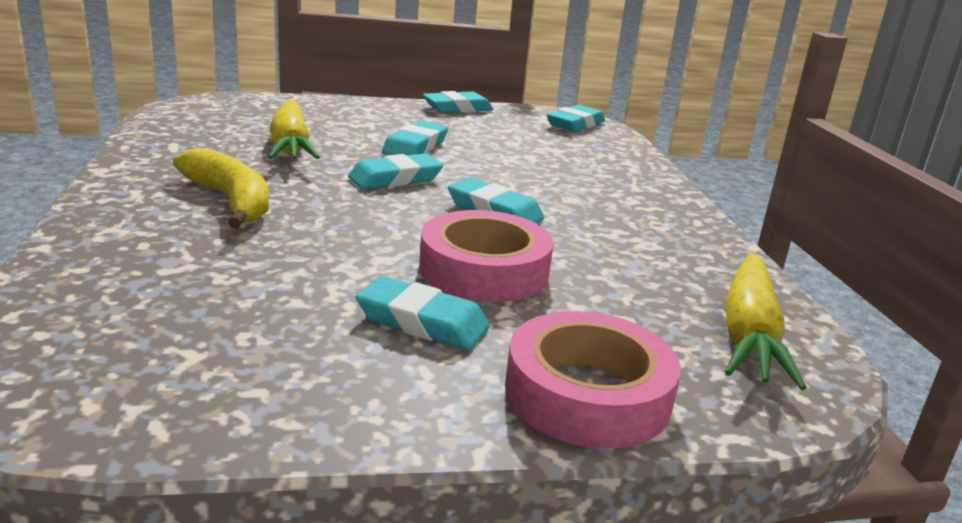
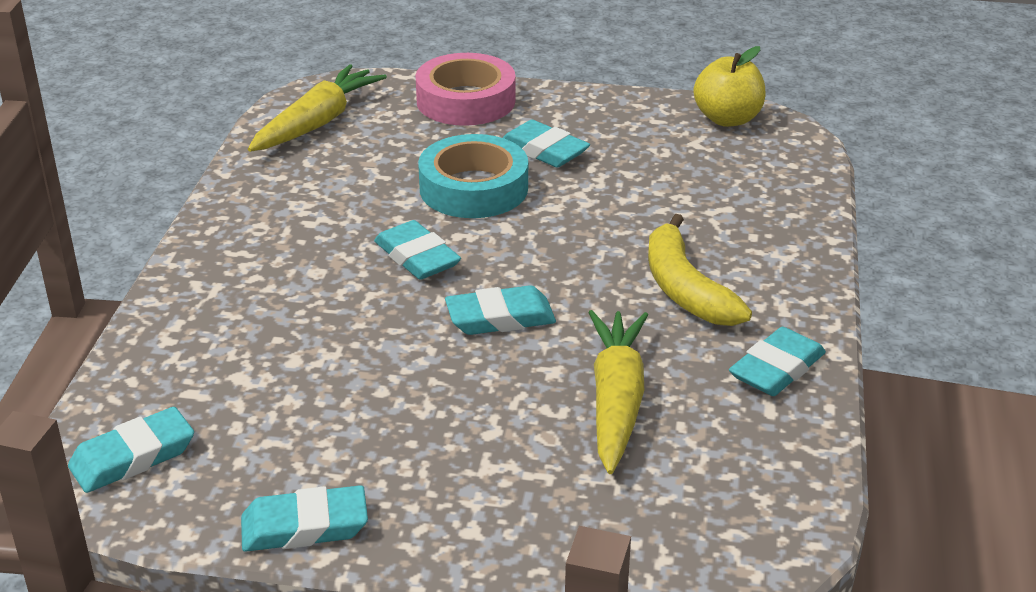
camera: 160 degrees left, 10 degrees up
turquoise eraser [382,120,448,155] -> turquoise eraser moved to [729,327,826,396]
pink tape [419,210,554,302] -> turquoise tape [418,134,528,218]
none -> yellow apple [694,46,766,127]

